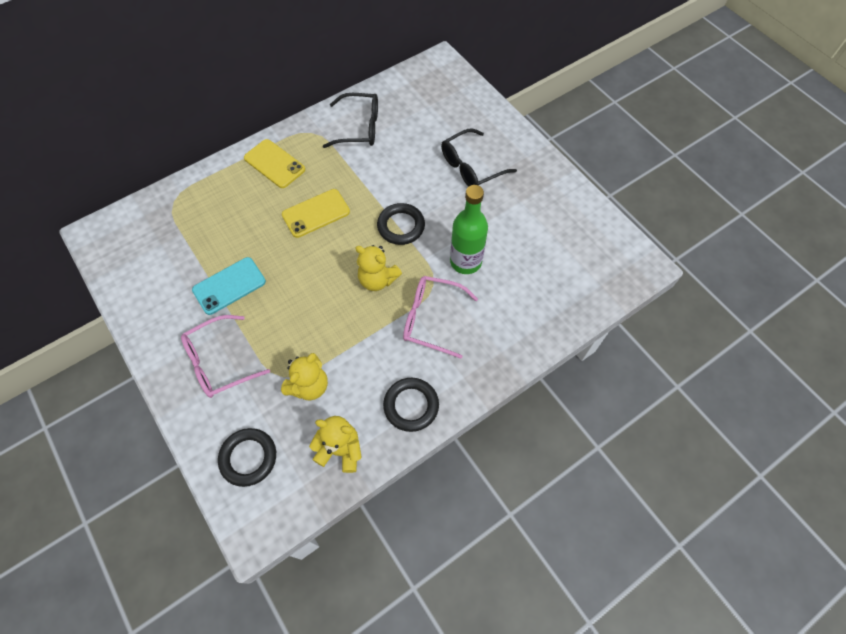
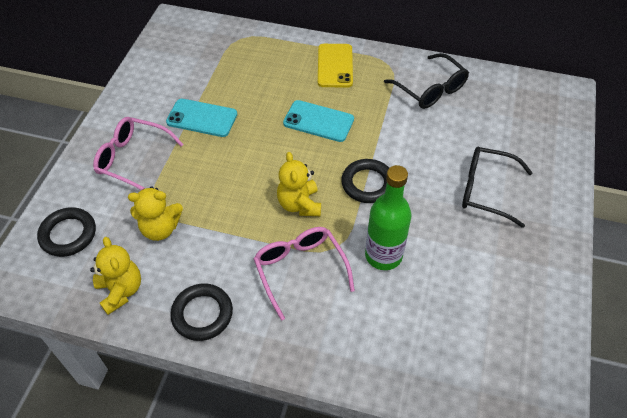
camera: 50 degrees right, 10 degrees down
yellow phone [282,189,350,238] -> turquoise phone [283,100,354,142]

